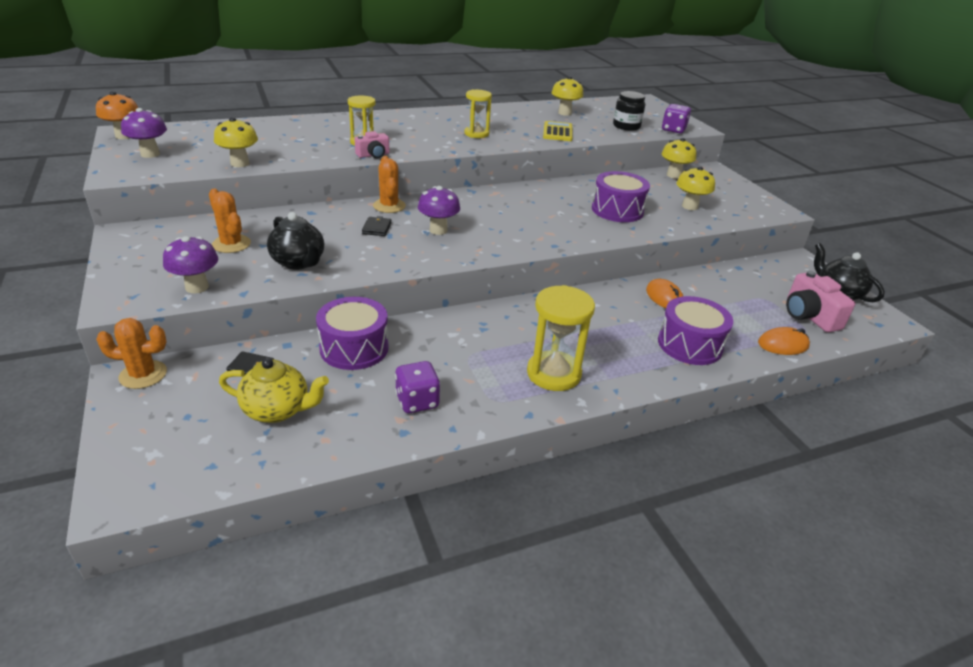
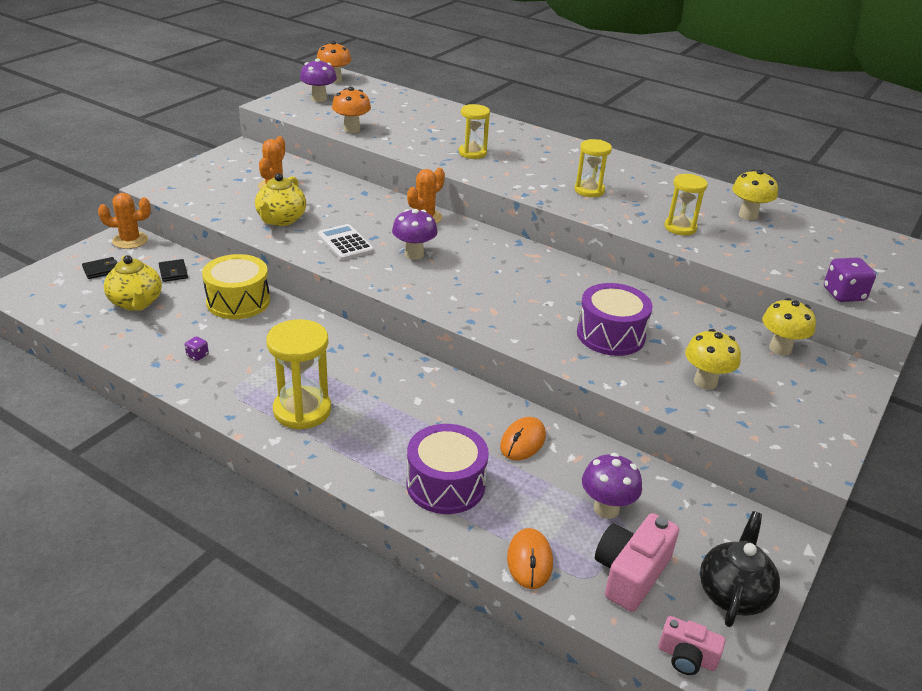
camera: 55 degrees right, 0 degrees up
orange cactus [96,318,167,389] -> orange cactus turned 60 degrees counterclockwise [98,193,151,249]
purple mushroom [163,236,218,293] -> purple mushroom moved to [582,453,642,519]
yellow mushroom [214,117,258,167] -> orange mushroom [332,87,371,133]
black teapot [267,212,324,270] -> yellow teapot [255,173,306,226]
purple drum [316,297,389,370] -> yellow drum [202,254,270,319]
pink camera [355,131,389,159] -> pink camera moved to [658,616,726,675]
black wallet [362,216,391,236] -> black wallet moved to [82,257,118,279]
purple dice [395,361,440,413] -> purple dice [185,336,209,361], size x0.50
yellow calculator [543,121,573,141] -> yellow hourglass [664,174,708,235]
black jar [613,91,645,131] -> none
orange mouse [758,327,810,355] -> orange mouse turned 45 degrees clockwise [507,528,553,589]
none -> white calculator [318,224,374,260]

